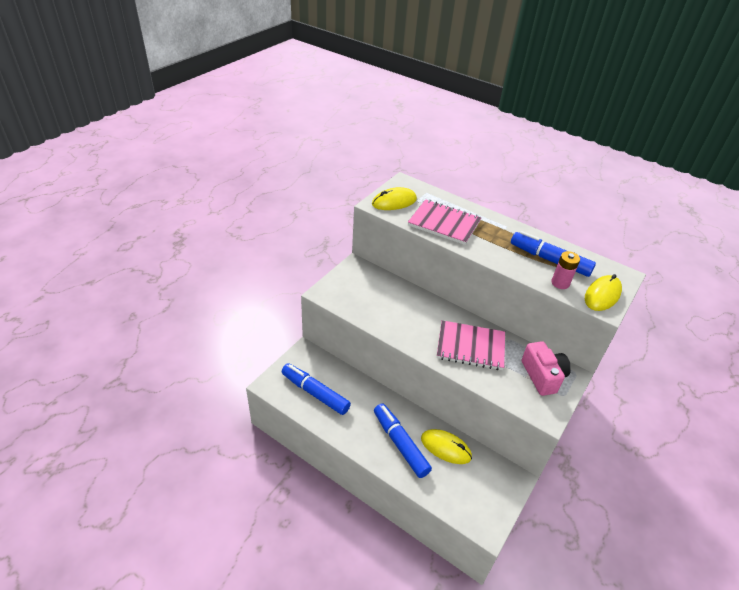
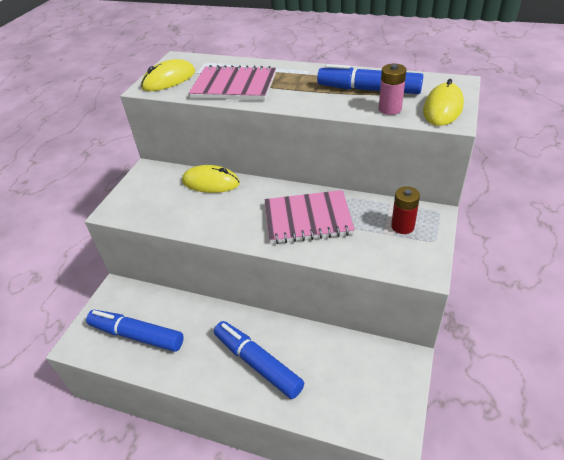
camera: 10 degrees left, 0 degrees up
yellow mouse [421,429,472,464] -> yellow mouse moved to [182,165,240,193]
pink camera [522,341,571,396] -> red battery [391,186,420,234]

